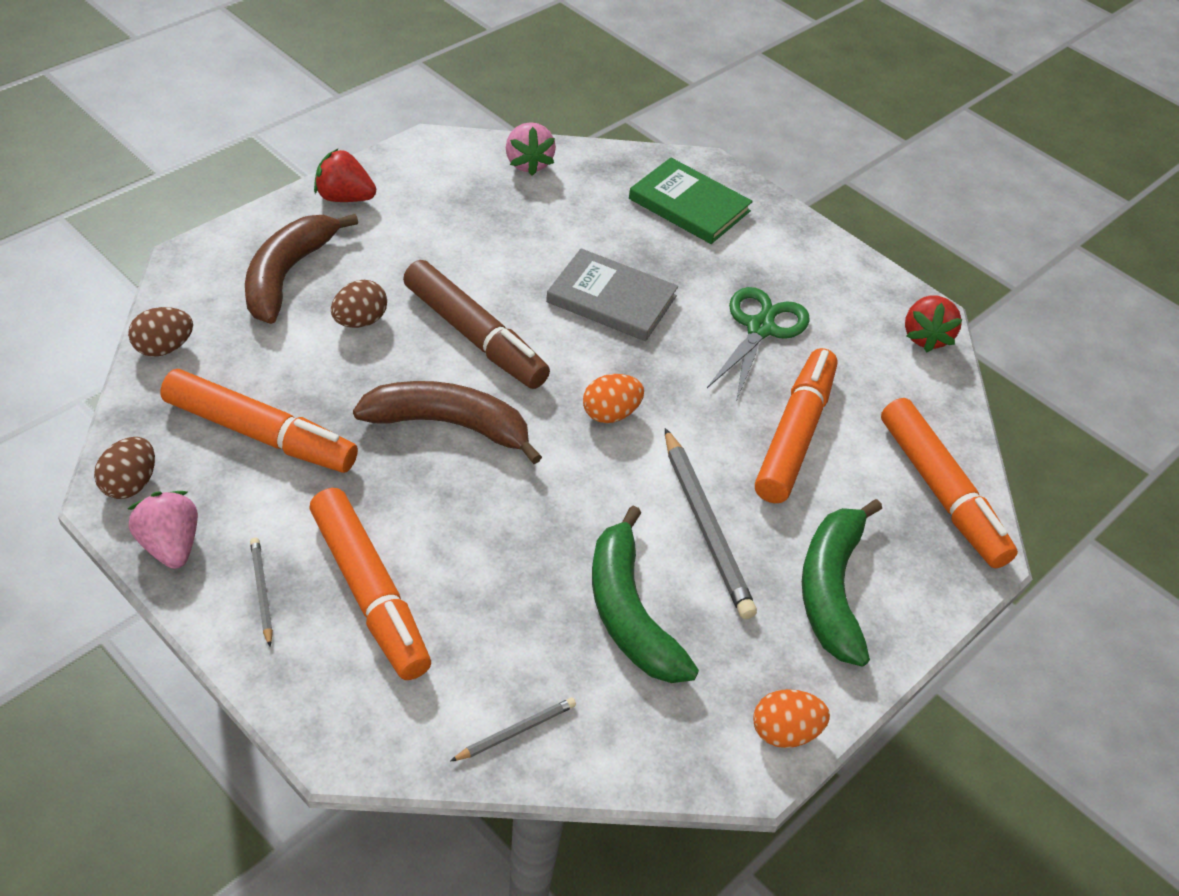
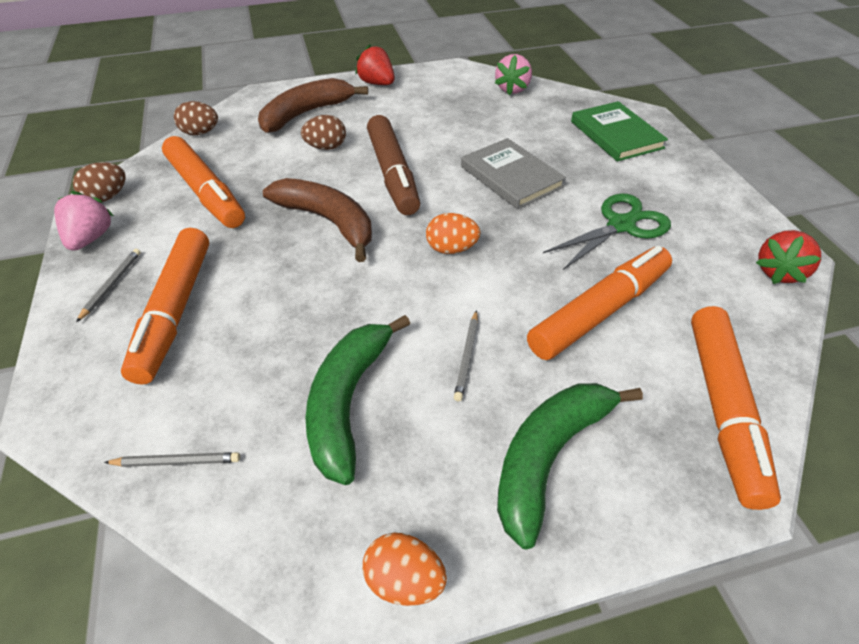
camera: 35 degrees right, 0 degrees up
grey pencil [665,428,757,619] -> grey pencil [454,310,478,401], size x0.51

